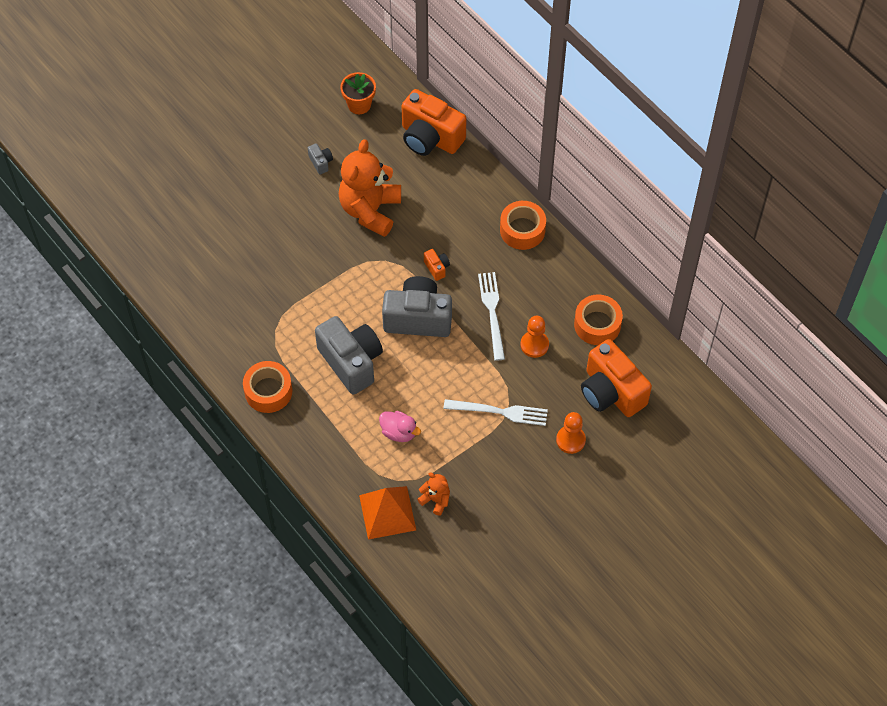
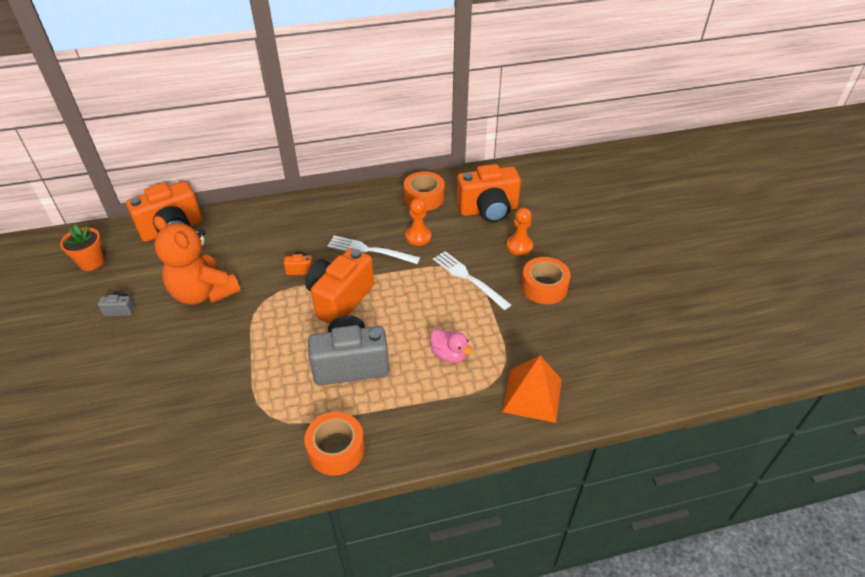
camera: 65 degrees left, 15 degrees down
pink duck [379,411,421,442] -> pink duck turned 75 degrees clockwise [430,329,472,363]
grey camera [382,276,452,337] -> orange camera [305,248,374,324]
orange teddy bear [417,473,450,516] -> none
white fork [443,399,548,426] -> white fork turned 75 degrees counterclockwise [433,251,511,310]
orange tape [500,201,546,250] -> orange tape moved to [521,257,571,304]

